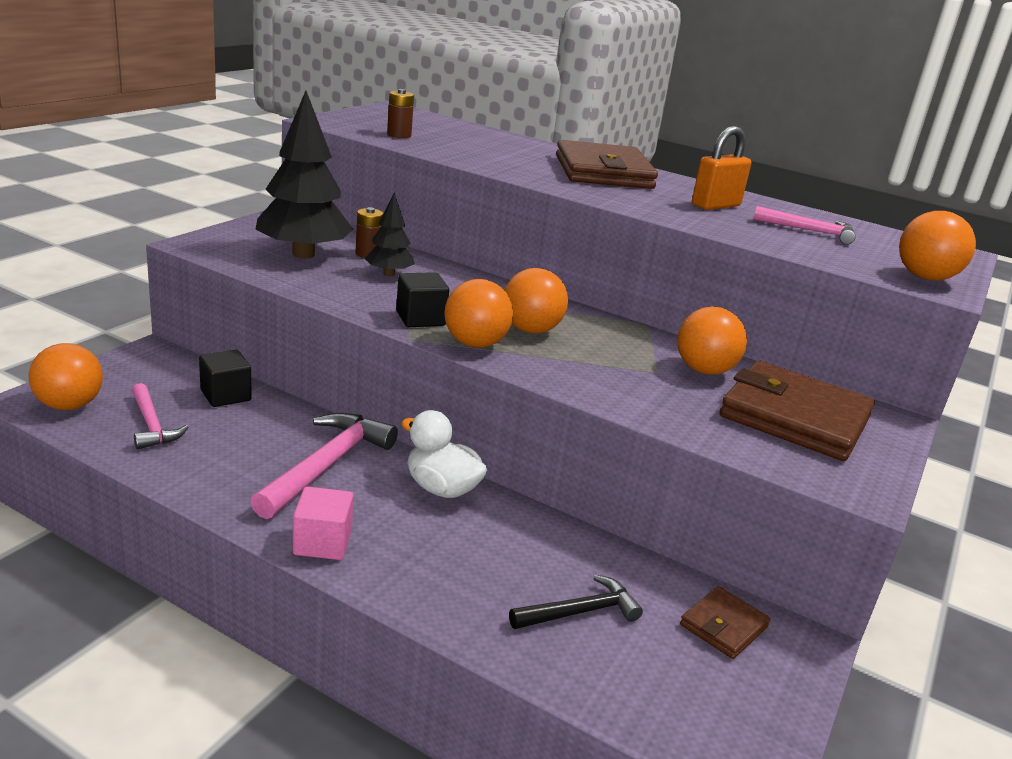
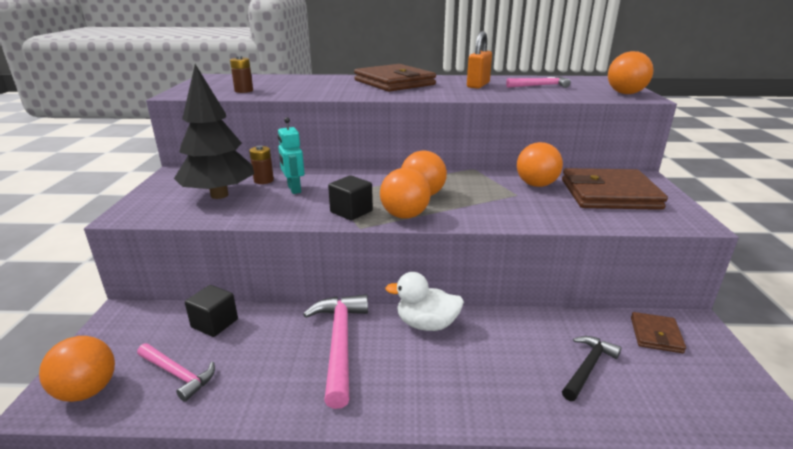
camera: 25 degrees left, 0 degrees up
pink cube [293,486,353,560] -> none
black tree [364,193,414,276] -> turquoise robot [278,117,305,194]

